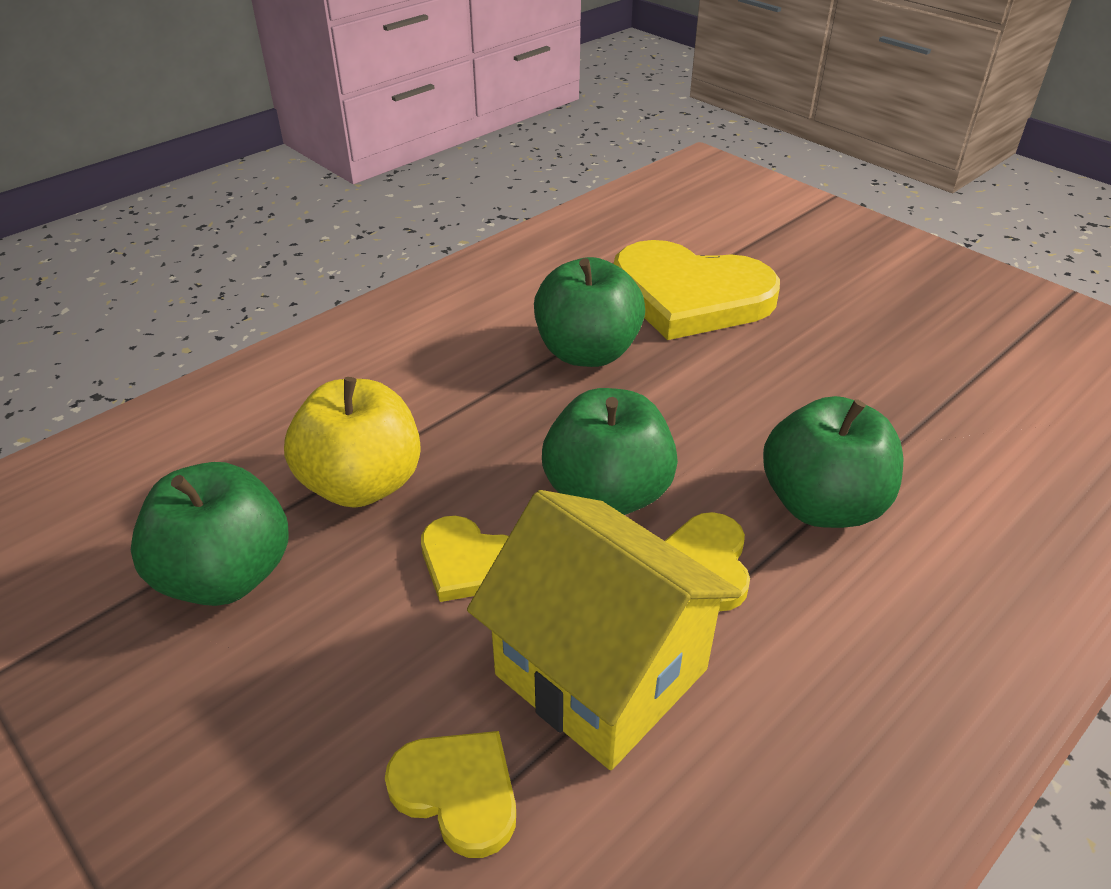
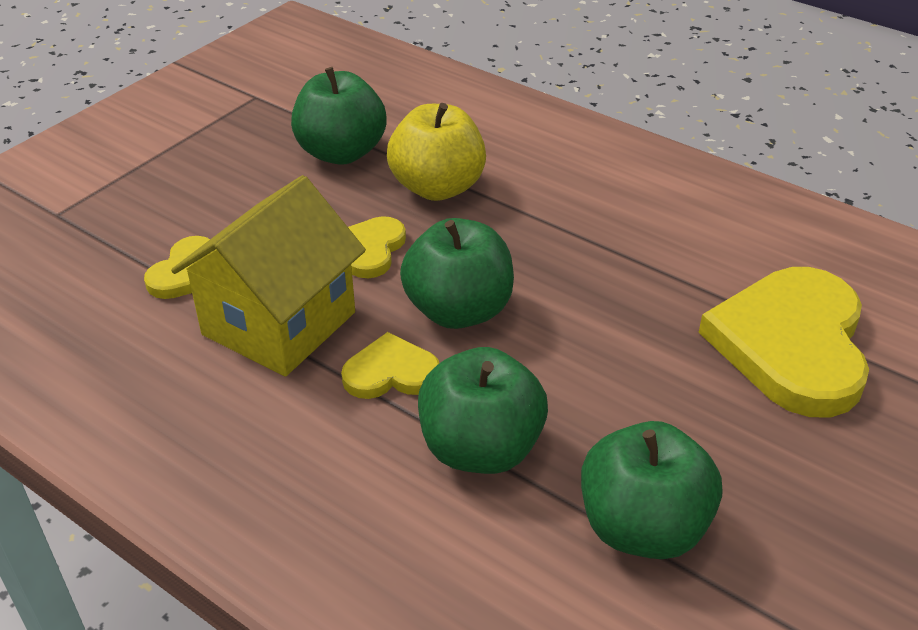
camera: 80 degrees right, 0 degrees up
green apple [534,257,645,367] -> green apple moved to [581,421,722,559]

